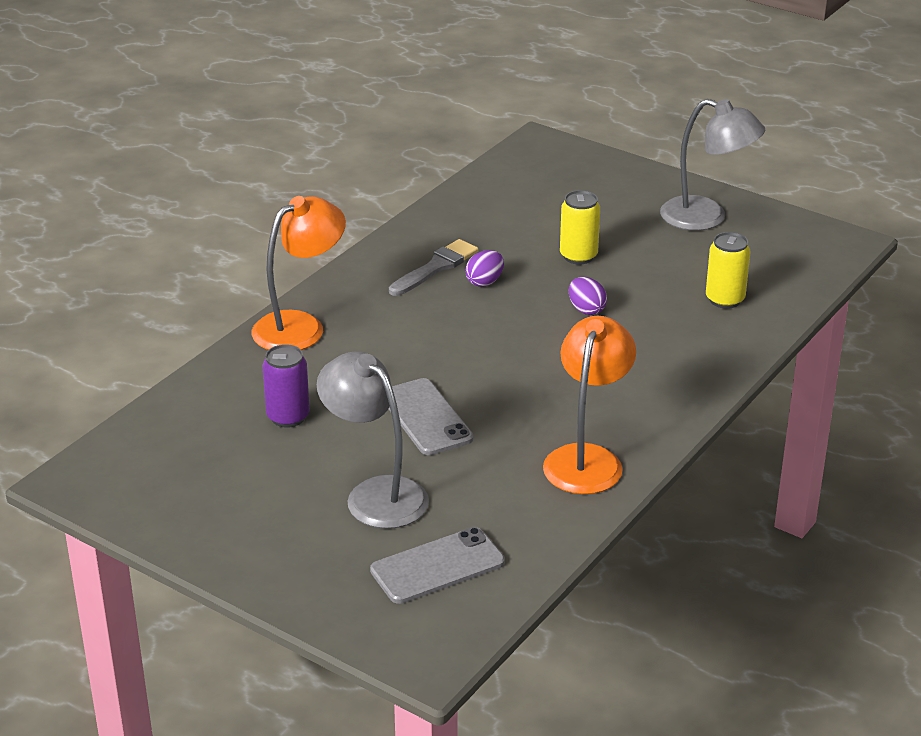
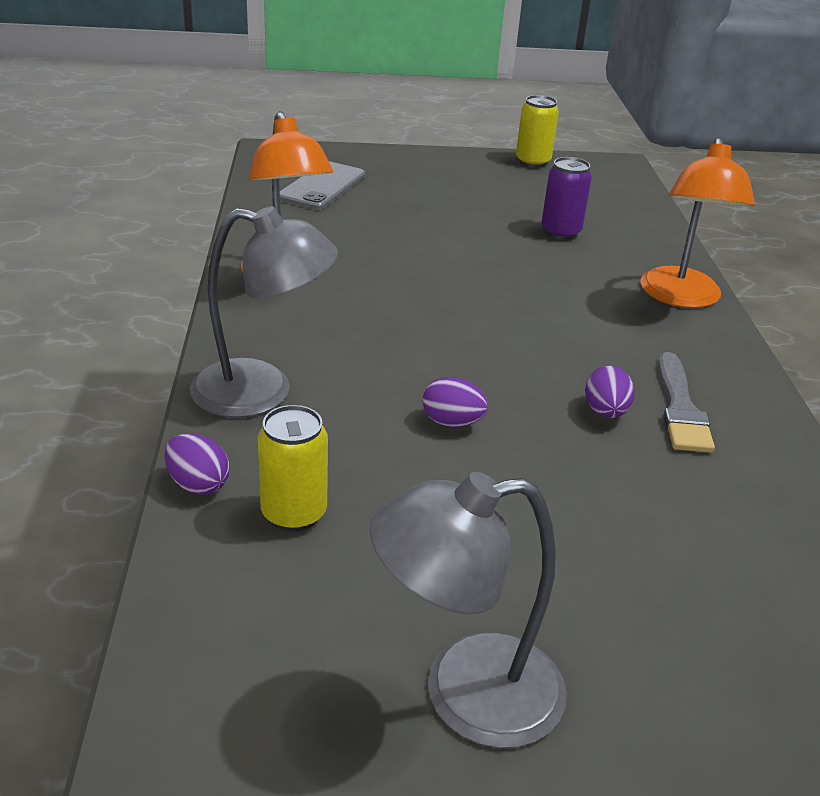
camera: 140 degrees right, 0 degrees up
grey lamp [317,351,429,529] -> grey lamp moved to [190,206,338,418]
grey phone [389,378,474,455] -> none
yellow can [560,190,600,265] -> yellow can moved to [516,95,559,168]
none -> purple egg [165,434,230,495]

